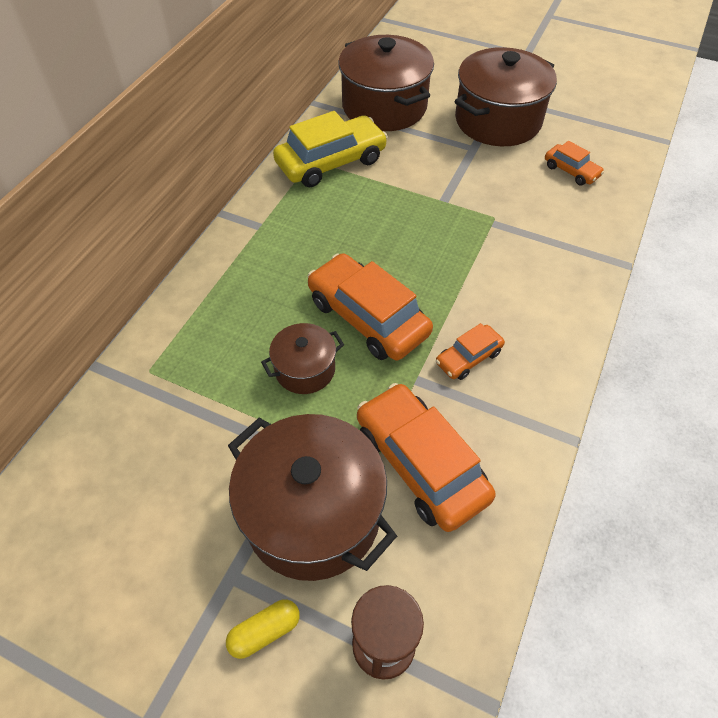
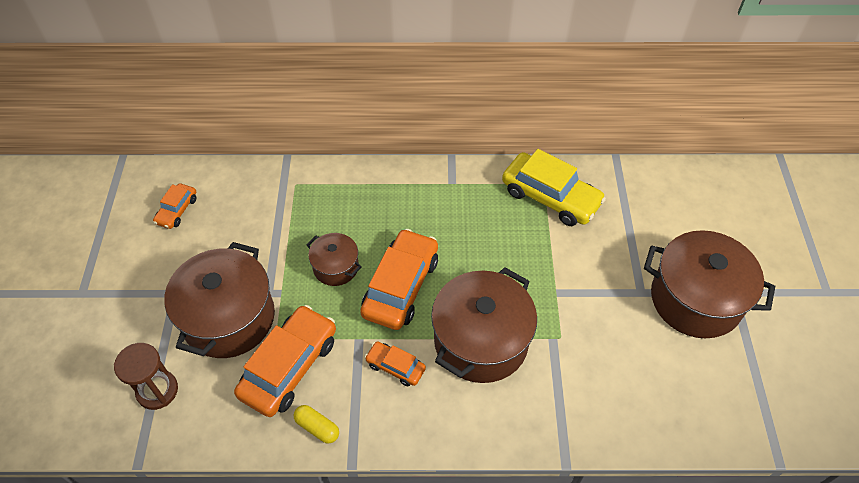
camera: 65 degrees right, 0 degrees up
yellow capsule [226,599,300,659] -> yellow capsule moved to [294,405,339,444]
brown pot [338,35,434,131] -> brown pot moved to [431,267,537,383]
orange car [545,141,604,186] -> orange car moved to [153,183,196,229]

